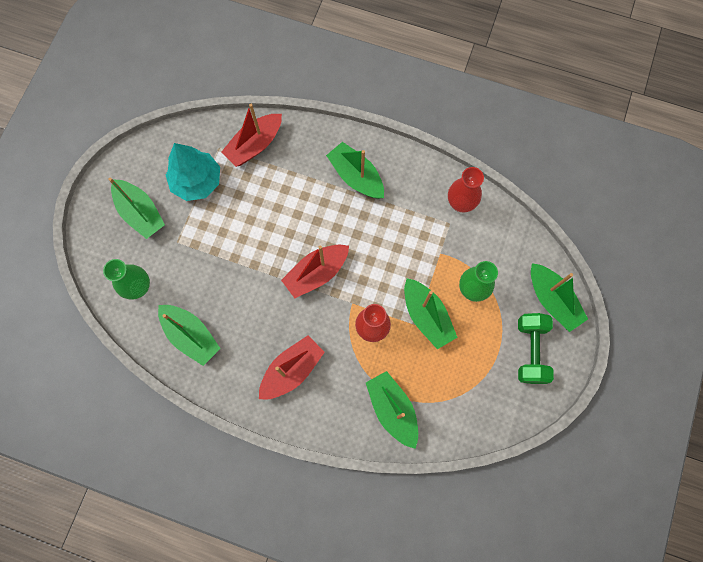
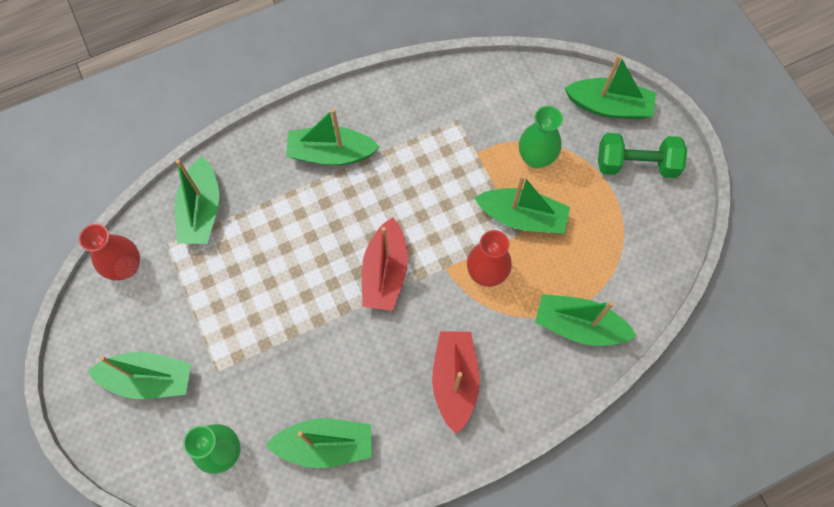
camera: 45 degrees left, 5 degrees down
turquoise tree [166,143,220,201] -> none
red boat [222,104,282,167] -> green boat [175,156,219,244]
red vase [448,167,484,212] -> red vase moved to [79,224,140,281]
green dumbbell [518,313,554,384] -> green dumbbell turned 45 degrees counterclockwise [598,133,687,178]

